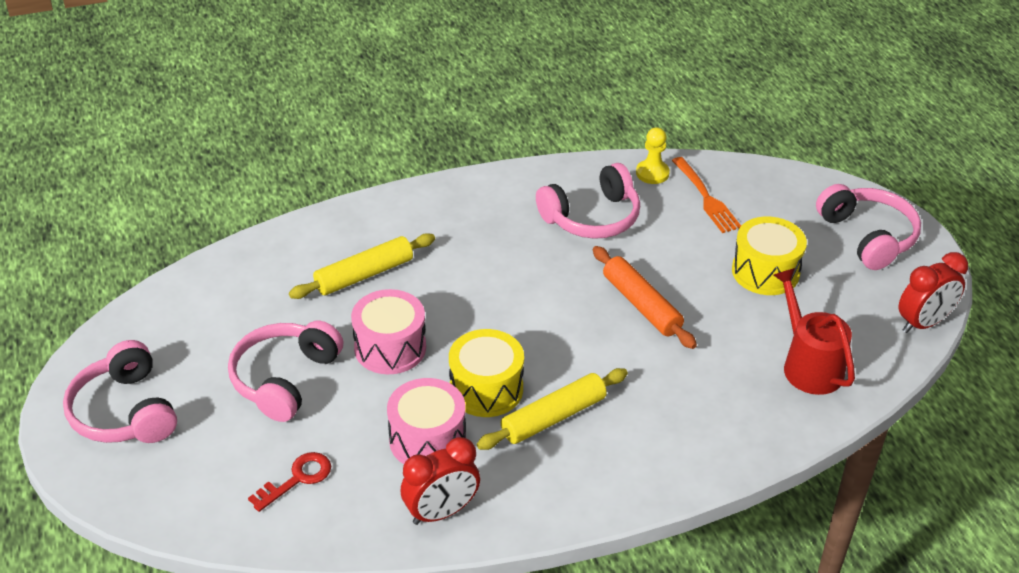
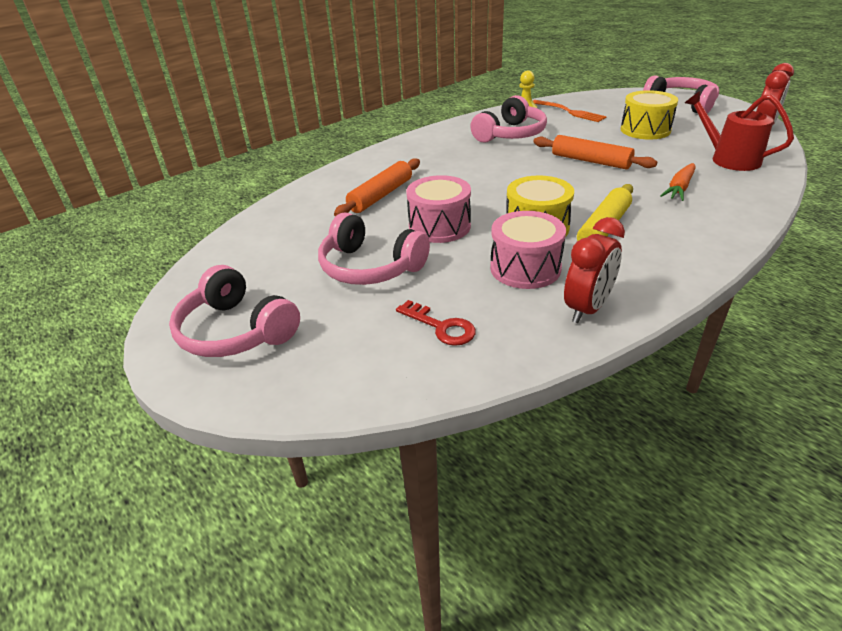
camera: 20 degrees left, 5 degrees down
pink headphones [228,321,344,422] -> pink headphones turned 60 degrees counterclockwise [318,212,430,285]
red key [248,452,331,512] -> red key turned 105 degrees clockwise [396,300,476,346]
yellow rolling pin [289,233,435,299] -> orange rolling pin [334,158,420,217]
none -> orange carrot [660,163,696,201]

